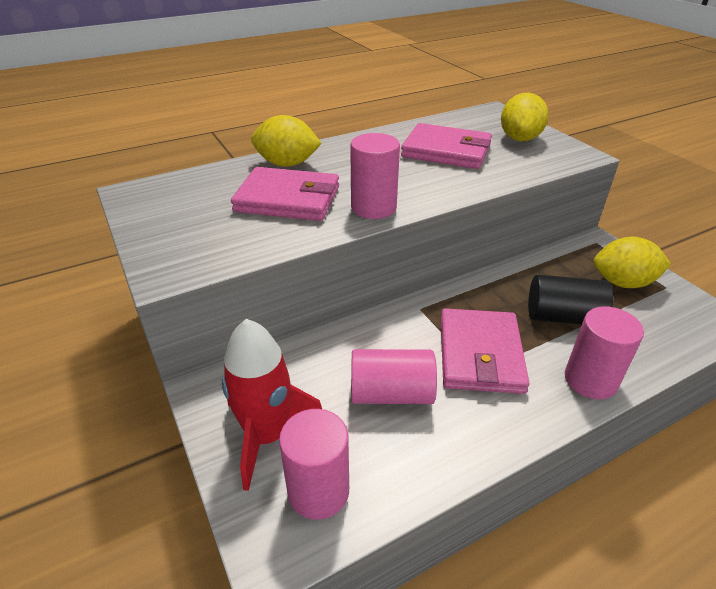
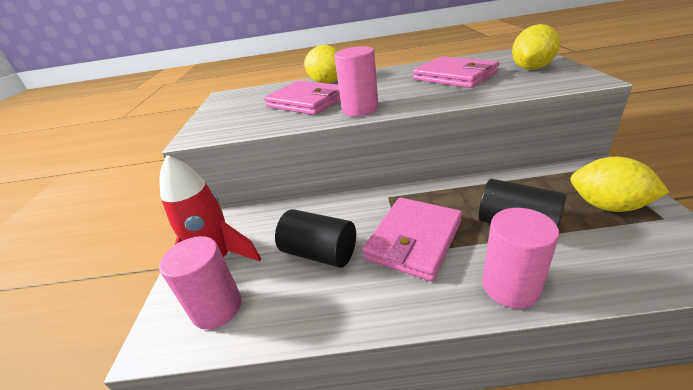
camera: 30 degrees right, 5 degrees down
pink cylinder [351,349,437,404] -> black cylinder [275,209,356,268]

